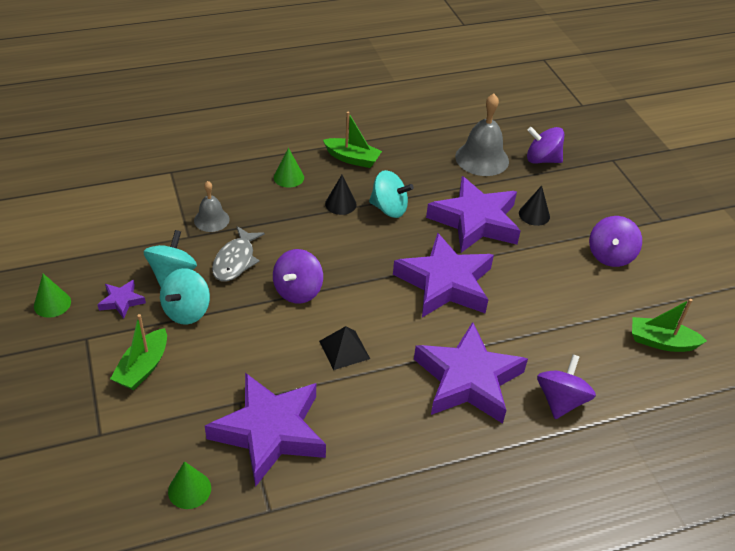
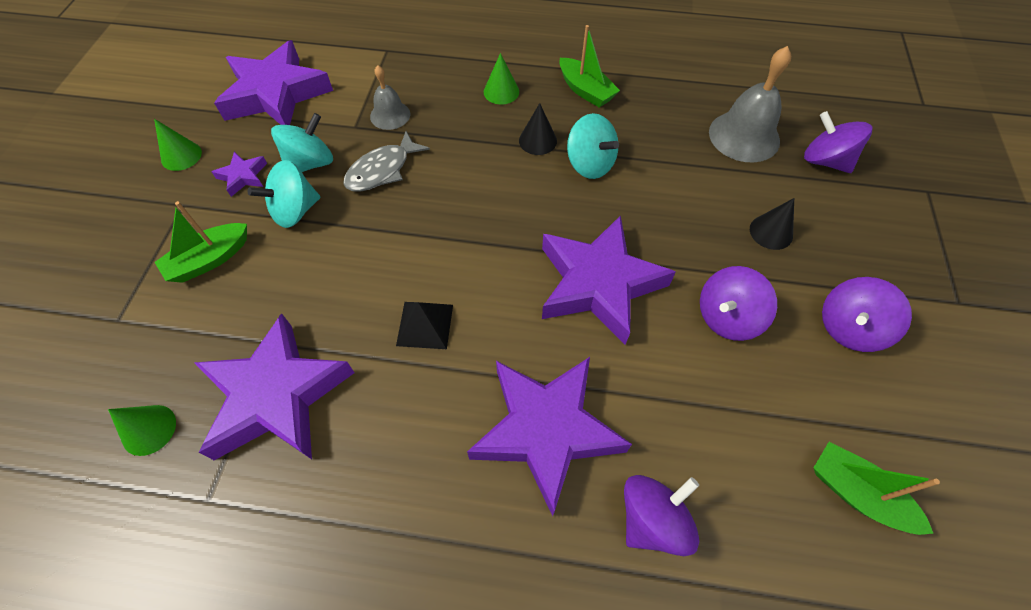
camera: 30 degrees right, 15 degrees up
purple spinning top [273,249,323,304] -> purple spinning top moved to [700,266,777,341]
purple star [426,176,520,253] -> purple star moved to [214,40,333,125]

